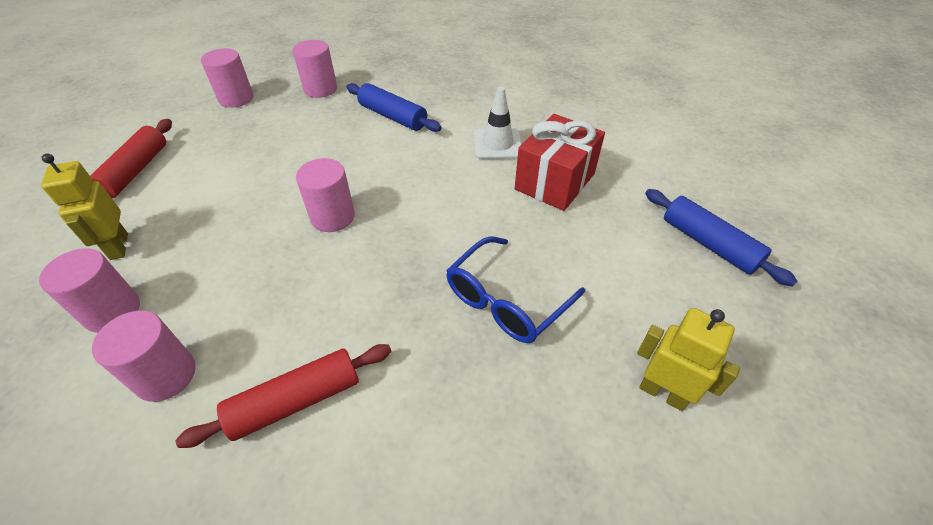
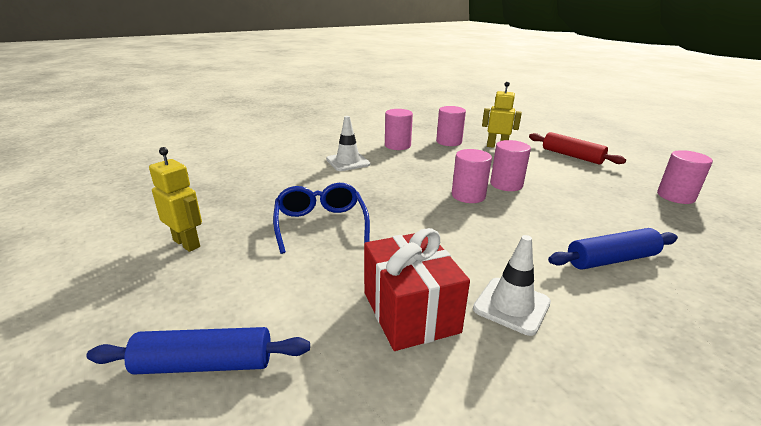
camera: 125 degrees right, 20 degrees down
red rolling pin [176,344,392,448] -> white traffic cone [326,116,370,171]
pink cylinder [293,40,337,98] -> pink cylinder moved to [490,140,531,191]
yellow robot [637,308,740,411] -> yellow robot turned 120 degrees counterclockwise [149,147,202,252]

